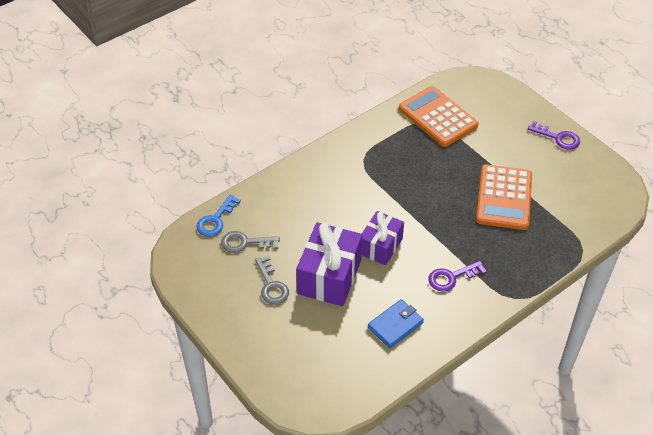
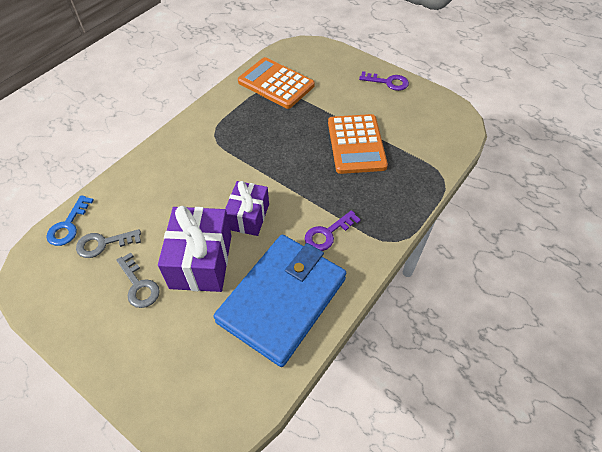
camera: 15 degrees left, 5 degrees up
blue wallet [368,299,424,348] -> blue wallet [213,235,346,367], size x2.22

